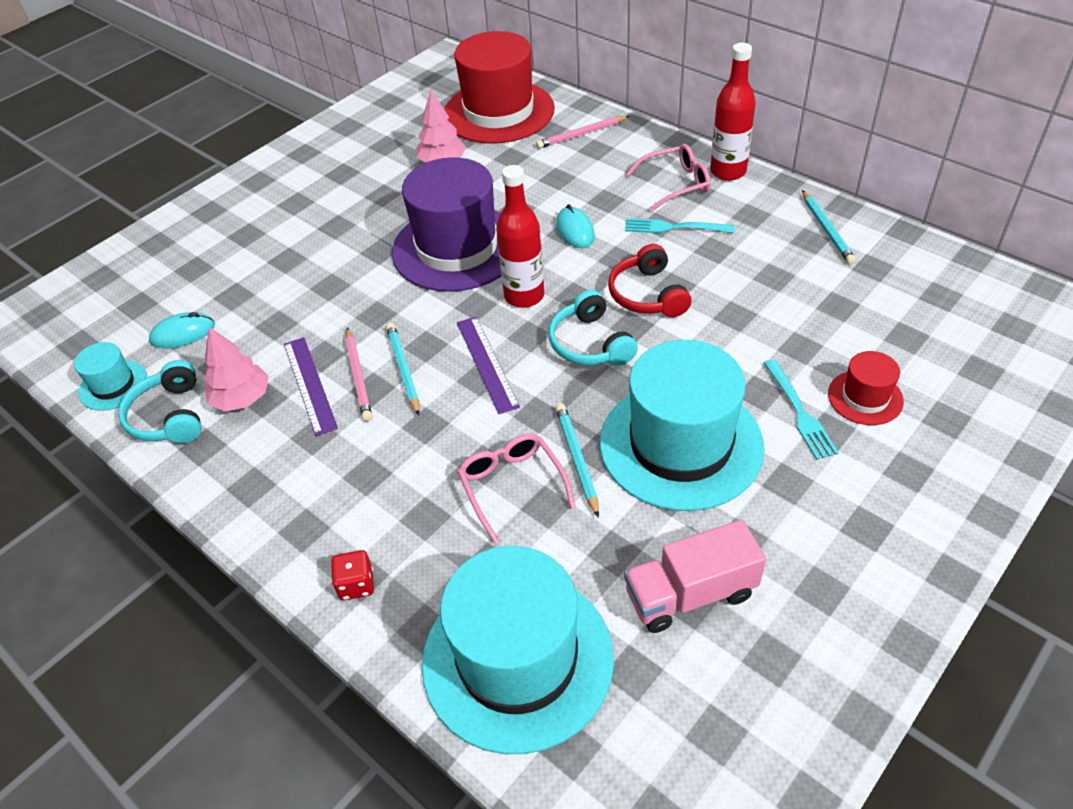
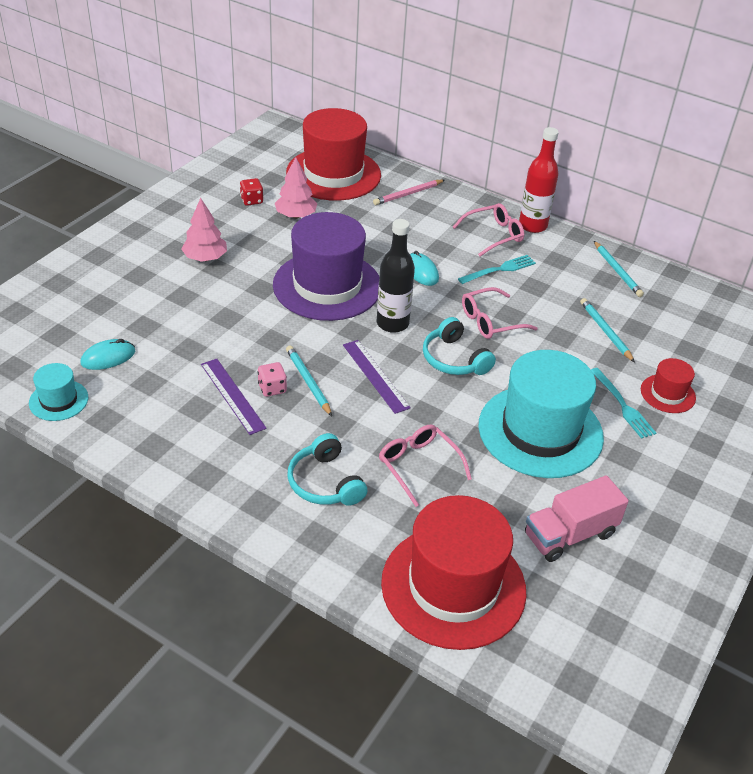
camera: 15 degrees left, 5 degrees down
turquoise headphones [118,360,201,443] -> turquoise headphones moved to [288,433,367,506]
pink tree [204,327,269,411] -> pink tree moved to [182,198,227,262]
red dice [331,550,374,601] -> red dice moved to [240,178,263,206]
pink pencil [345,328,372,422] -> pink dice [258,362,287,397]
turquoise hat [422,546,614,754] -> red hat [381,495,526,650]
red bottle [496,165,544,308] -> black bottle [377,219,415,333]
turquoise pencil [556,403,599,518] -> turquoise pencil moved to [580,298,635,363]
red headphones [608,244,691,317] -> pink glasses [462,287,538,339]
turquoise fork [625,218,735,233] -> turquoise fork turned 150 degrees clockwise [458,255,536,284]

